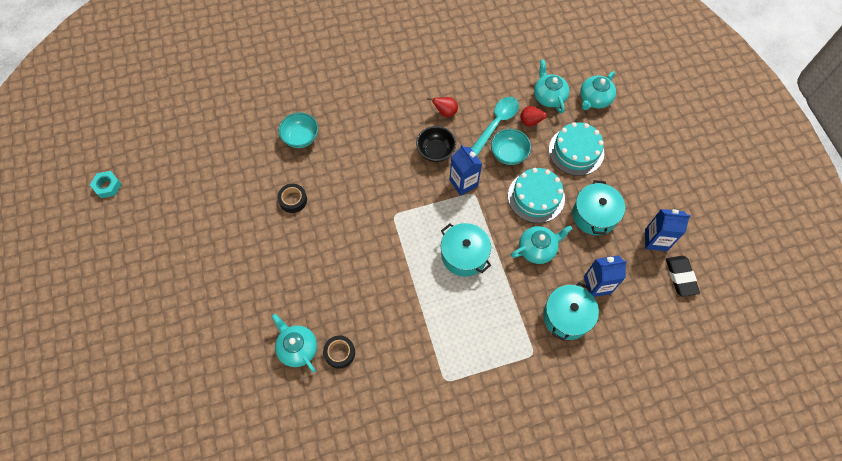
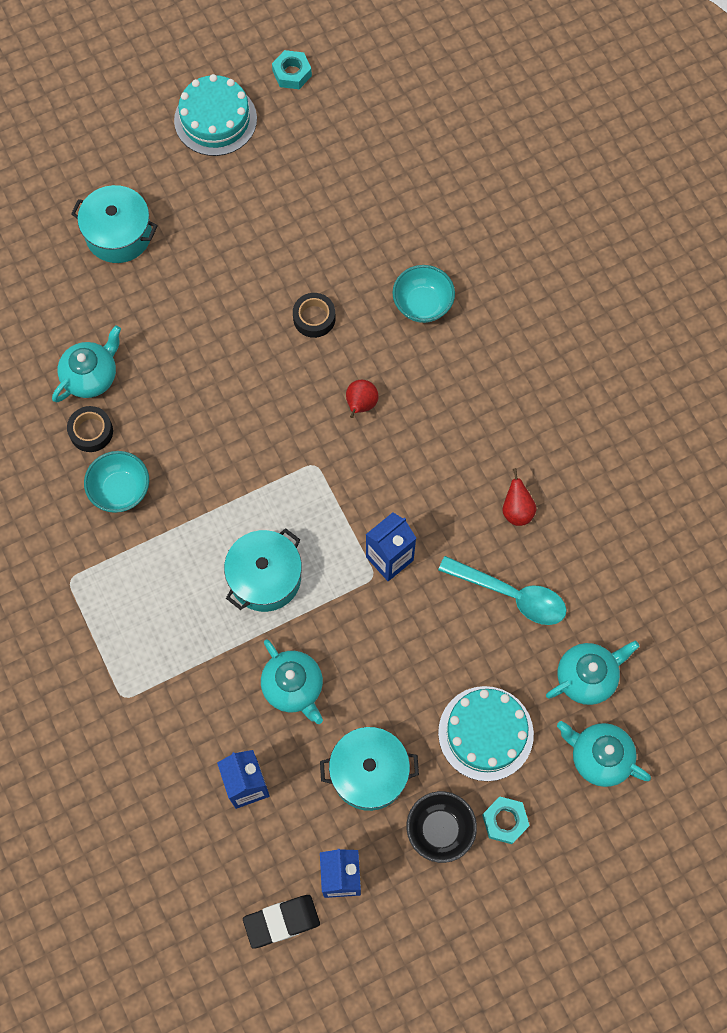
camera: 80 degrees right, 5 degrees up
black bowl [416,126,456,162] -> black bowl moved to [406,791,477,863]
turquoise bowl [491,129,531,165] -> turquoise bowl moved to [84,451,149,513]
turquoise cake [508,168,565,223] -> turquoise cake moved to [174,74,257,156]
red pear [520,106,553,126] -> red pear moved to [346,380,379,418]
turquoise pot [543,282,599,341] -> turquoise pot moved to [71,185,158,263]
none -> turquoise nut [482,796,530,844]

